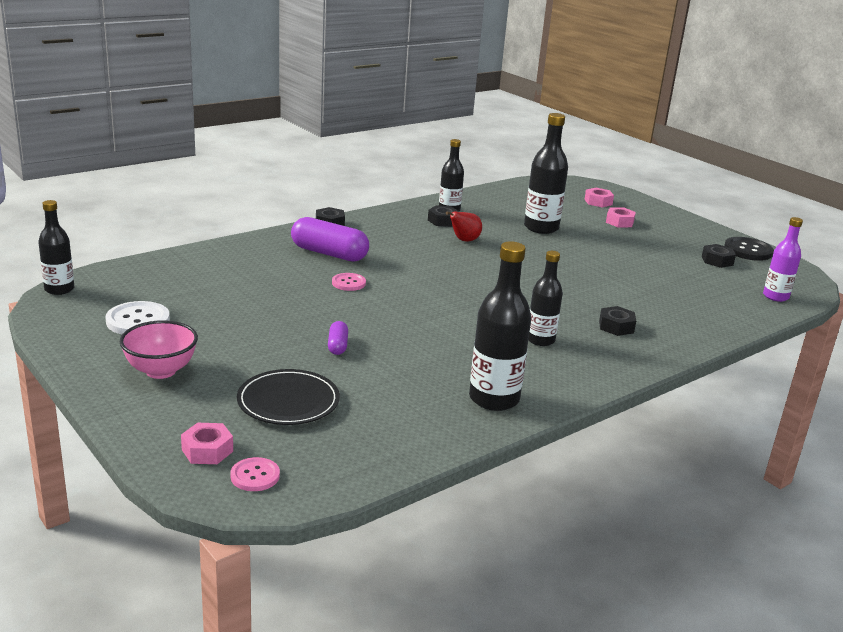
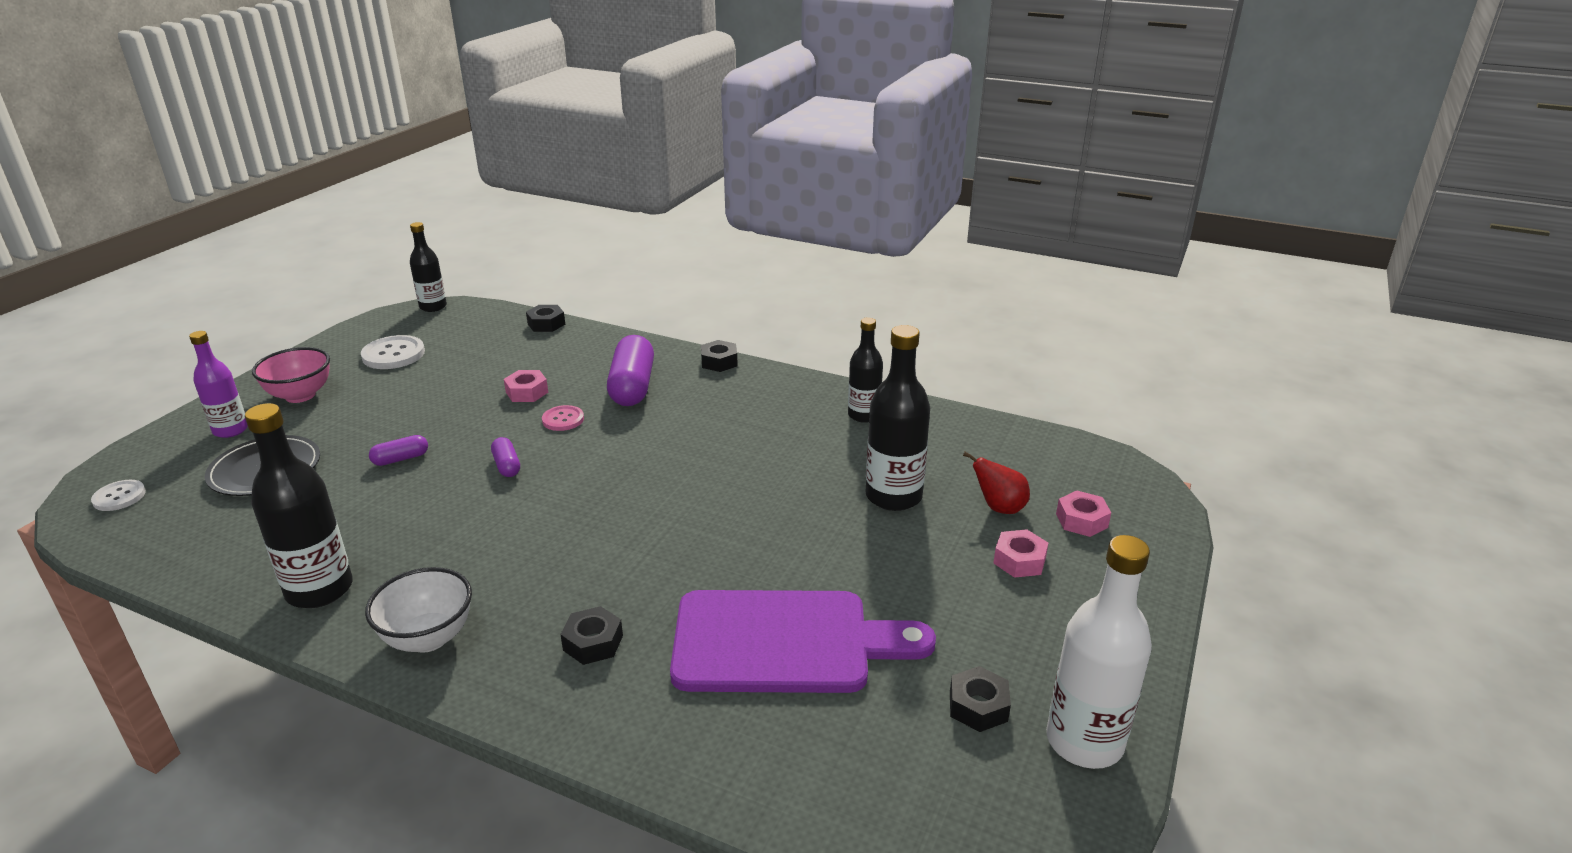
camera: 65 degrees right, 5 degrees up
pink nut [181,423,233,464] -> pink nut moved to [504,370,548,402]
pink button [230,457,280,491] -> white button [91,480,146,511]
black nut [428,205,460,227] -> black nut moved to [526,305,565,332]
red pear [446,211,482,242] -> red pear moved to [963,452,1030,514]
black bottle [528,251,563,346] -> none
black button [724,237,774,261] -> white bottle [1046,535,1152,769]
purple bottle [763,217,803,302] -> purple bottle moved to [189,331,248,438]
none -> white bowl [365,567,472,653]
none -> purple capsule [491,437,520,477]
none -> purple cutting board [670,590,936,693]

